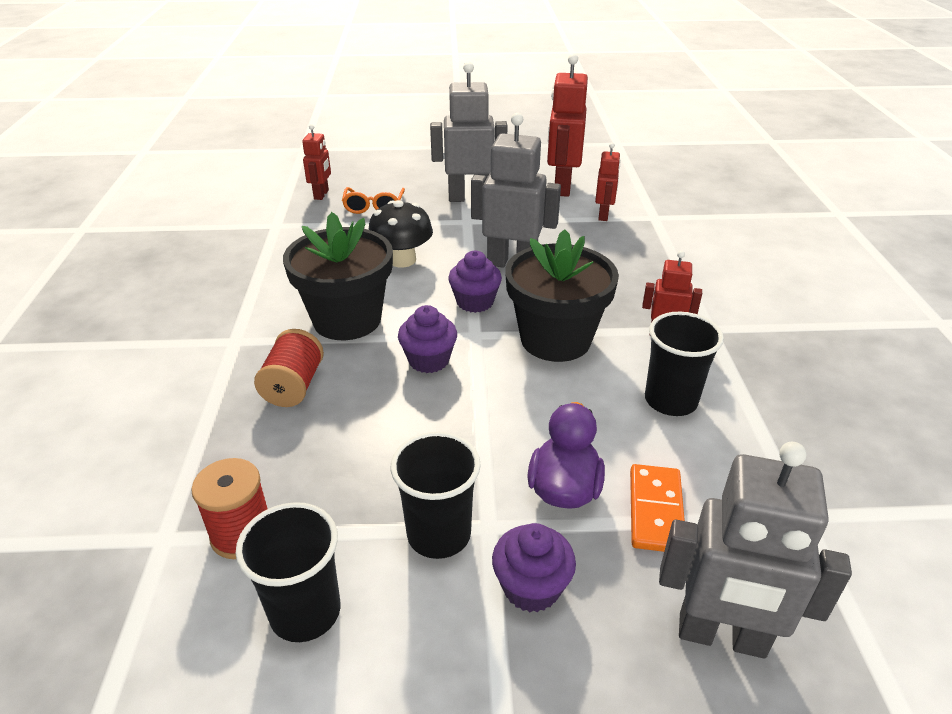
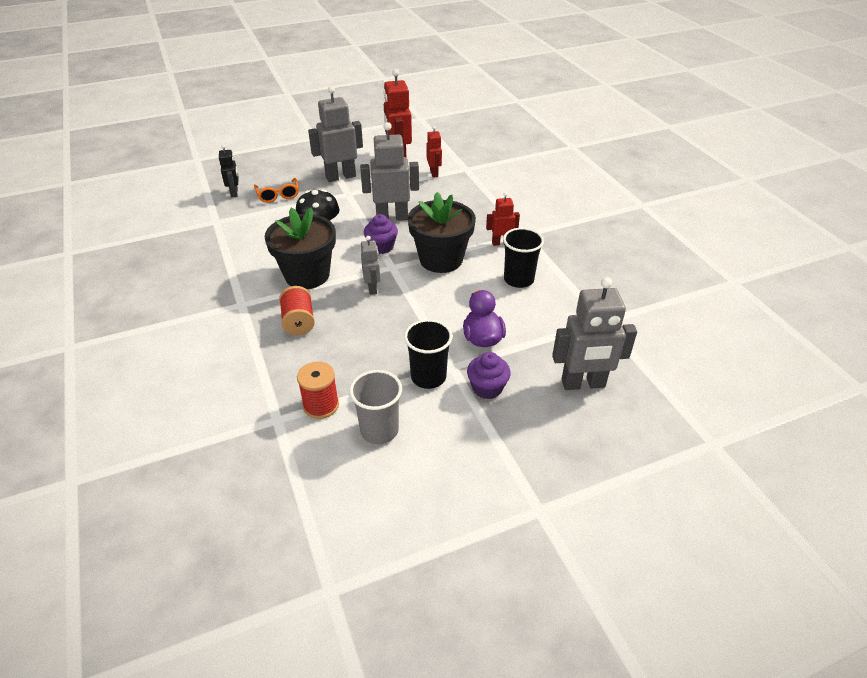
camera: 20 degrees left, 5 degrees up
black cup [235,502,340,642] -> grey cup [350,370,402,444]
red robot [302,124,331,200] -> black robot [219,144,239,198]
purple cupcake [398,305,457,373] -> grey robot [361,236,380,295]
orange domino [630,464,685,552] -> none

